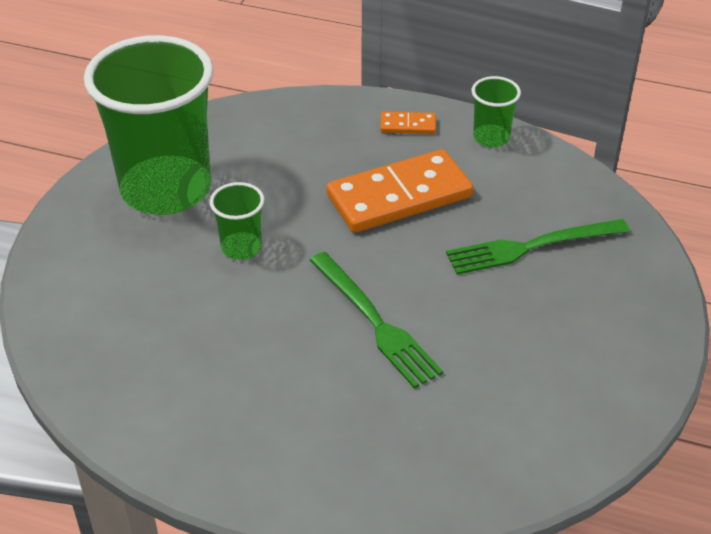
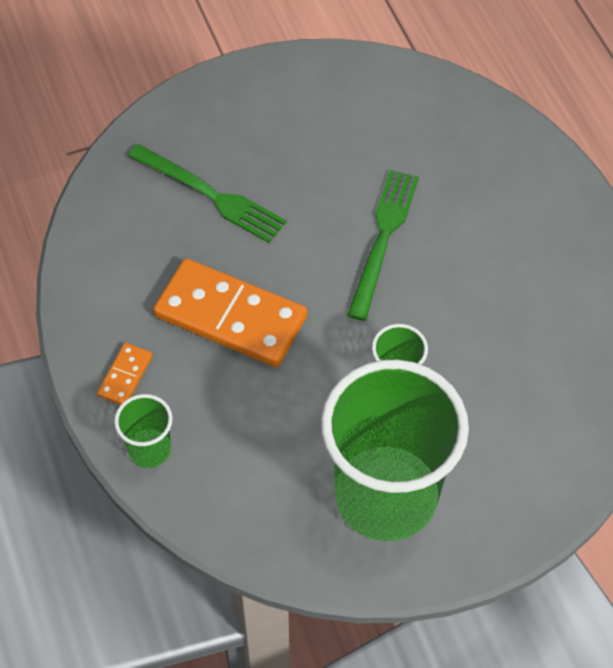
camera: 130 degrees left, 15 degrees up
orange domino [380,112,436,134] -> orange domino turned 60 degrees clockwise [97,343,153,405]
green cup [472,76,521,147] -> green cup moved to [114,394,173,468]

